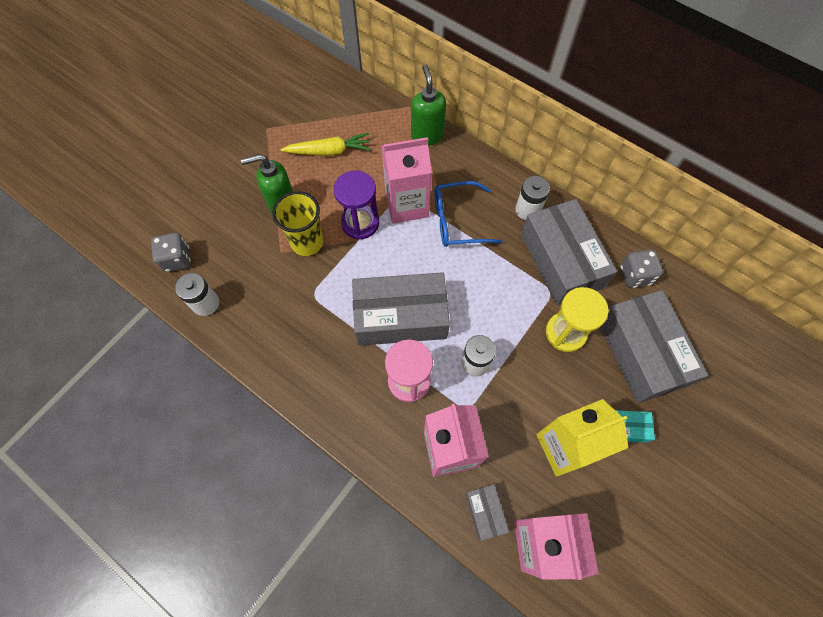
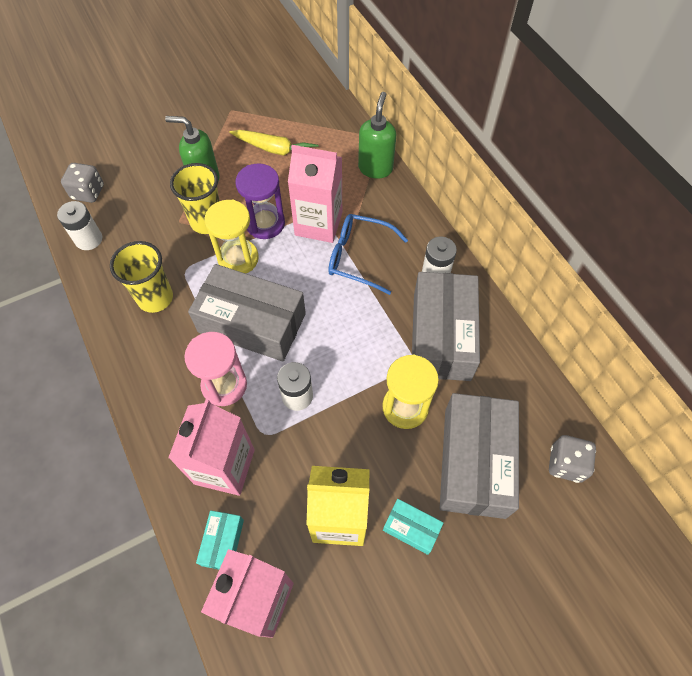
camera: 25 degrees right, 5 degrees down
grey box [465,484,509,541] -> turquoise box [196,510,244,569]
grey dice [620,249,663,288] -> grey dice moved to [549,435,596,483]
none -> yellow cup [110,241,173,313]
none -> yellow hourglass [204,200,259,273]

